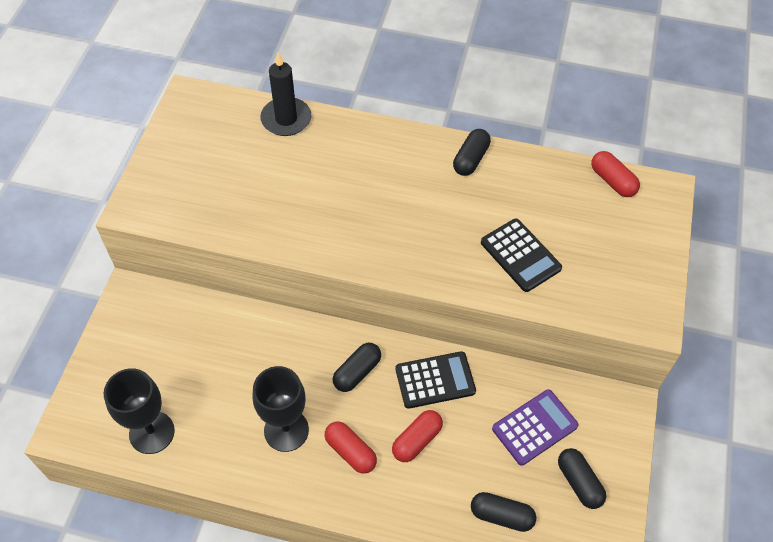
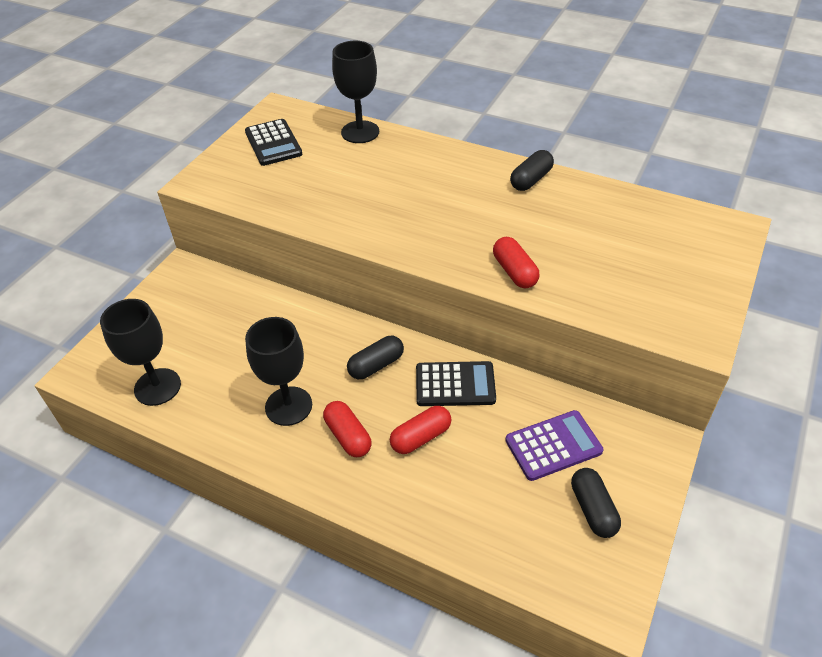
camera: 15 degrees right, 10 degrees down
black candle [260,52,312,136] -> black goblet [332,41,379,143]
black capsule [471,492,537,532] -> none
black calculator [481,218,562,292] -> black calculator moved to [245,119,303,166]
red capsule [591,151,640,197] -> red capsule moved to [493,237,539,288]

